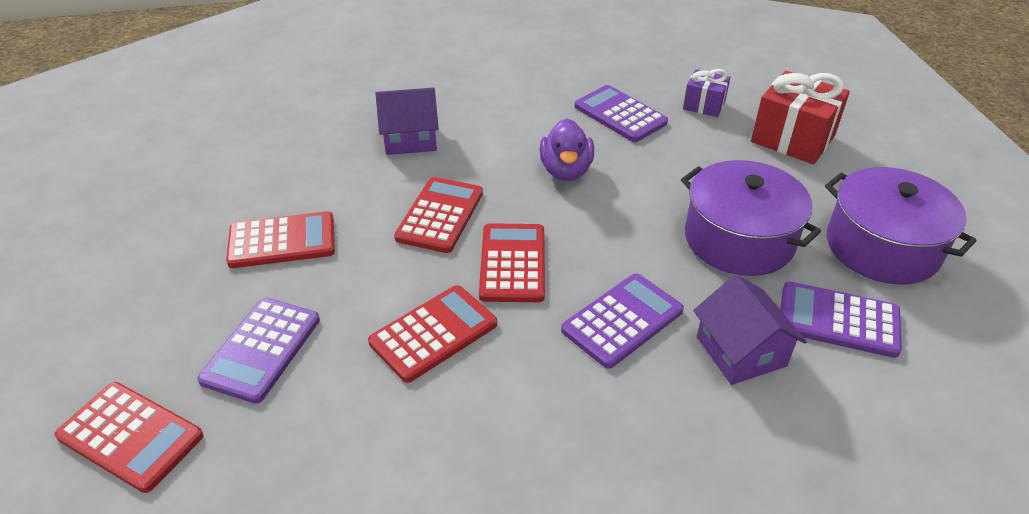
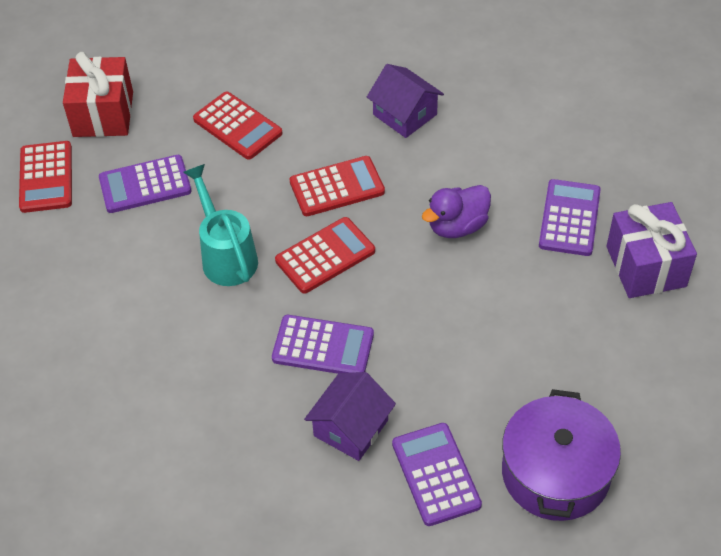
camera: 55 degrees right, 10 degrees up
red calculator [368,285,497,383] -> turquoise watering can [183,164,258,286]
purple pot [681,160,821,276] -> none
purple gift [683,69,730,117] -> purple gift [607,202,697,298], size x1.75
red gift [751,71,850,164] -> red gift moved to [63,52,133,137]

